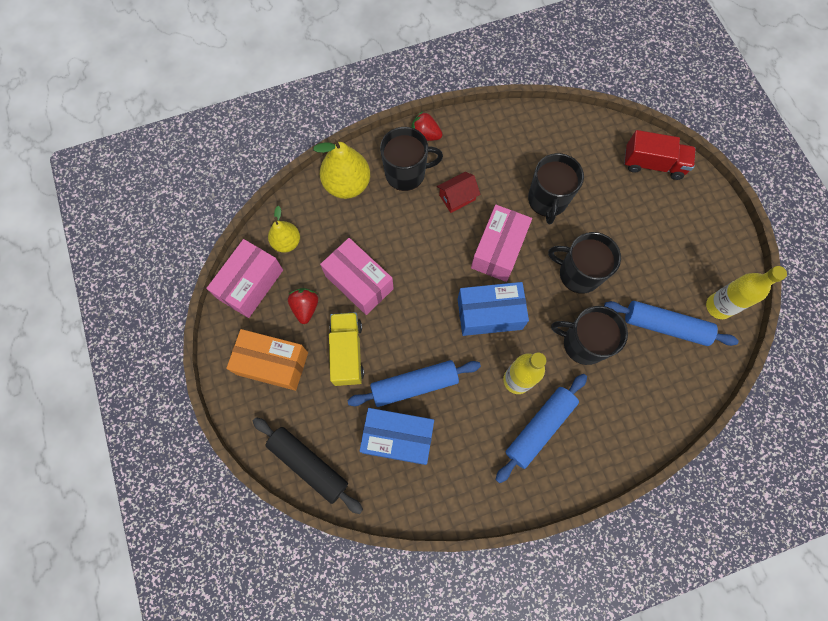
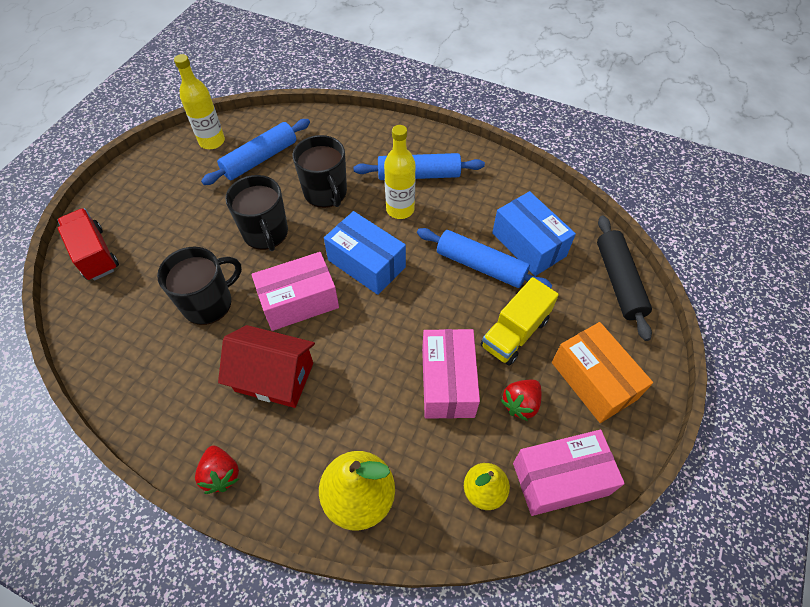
camera: 135 degrees left, 15 degrees down
black mug [380,127,443,191] -> none
red house [437,172,480,213] -> red house [218,325,315,408], size x1.68
blue rolling pin [604,301,739,346] -> blue rolling pin turned 75 degrees clockwise [201,119,310,185]

